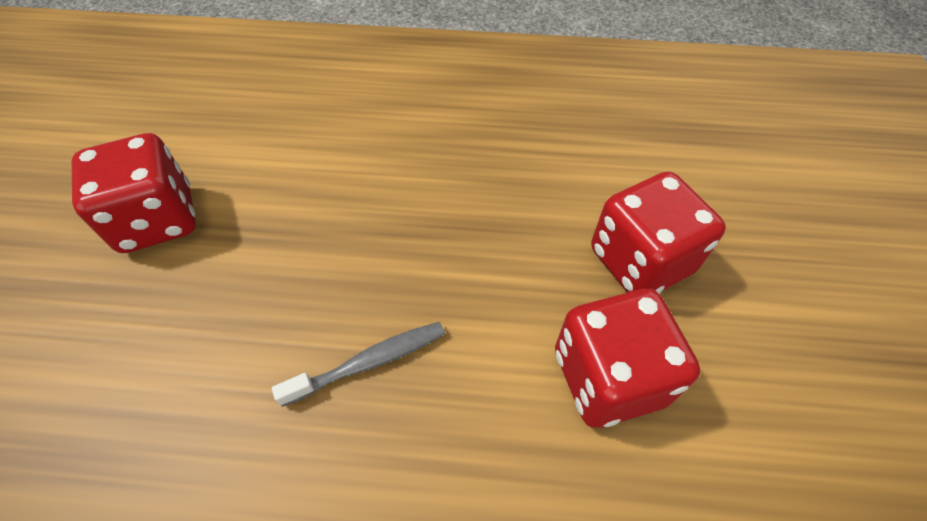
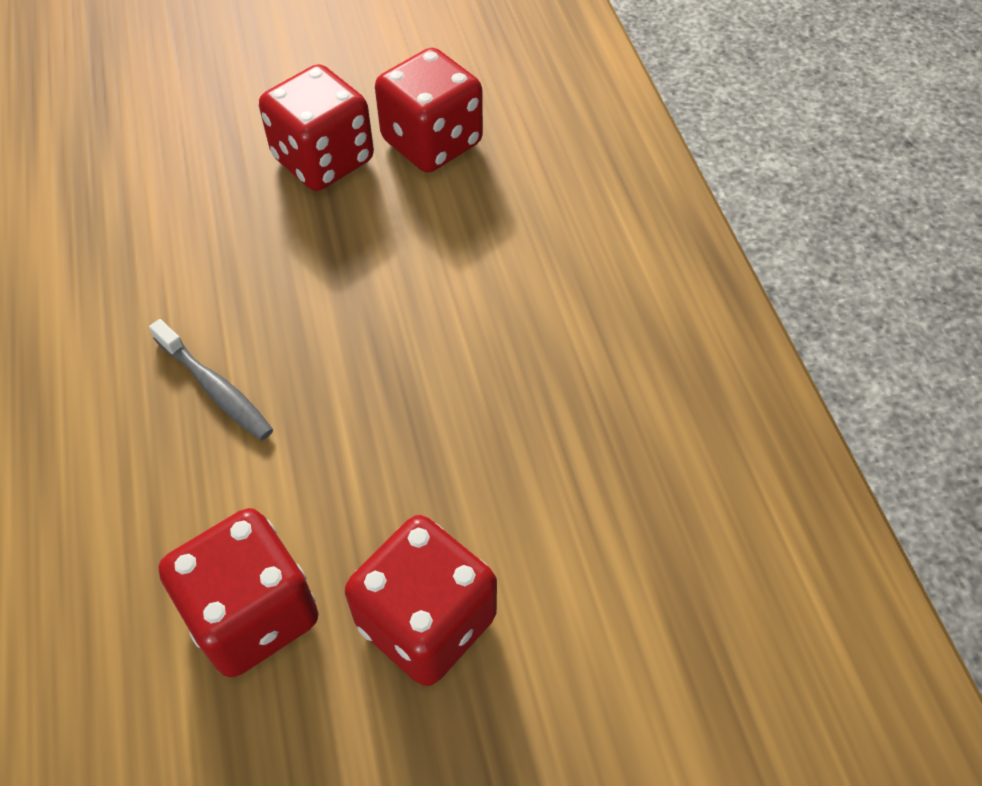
camera: 70 degrees right, 0 degrees up
none -> red dice [375,48,483,173]

